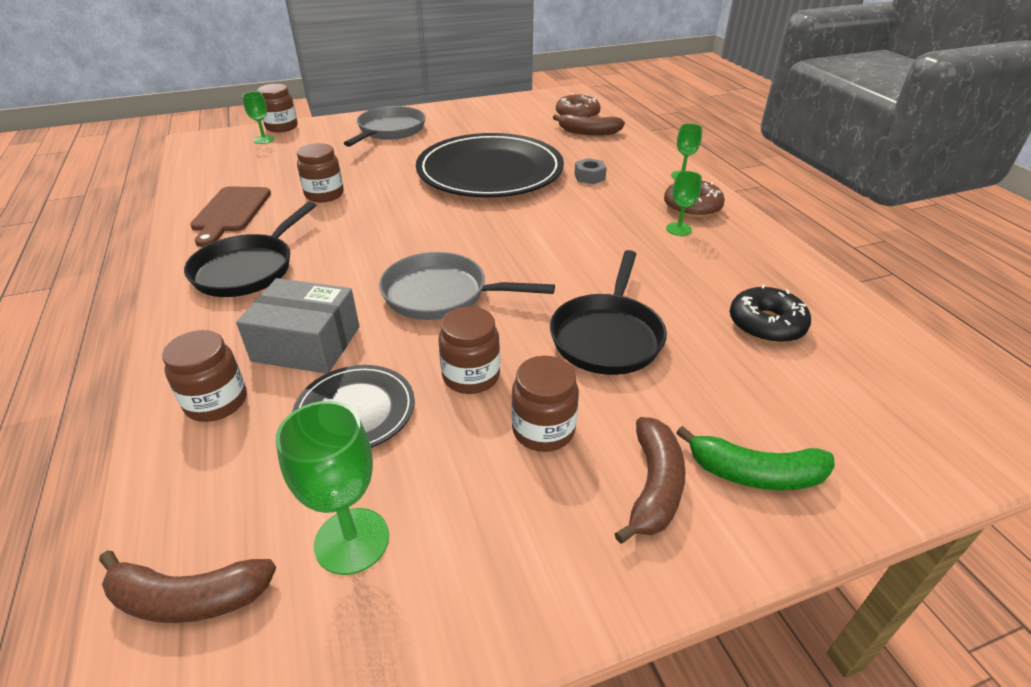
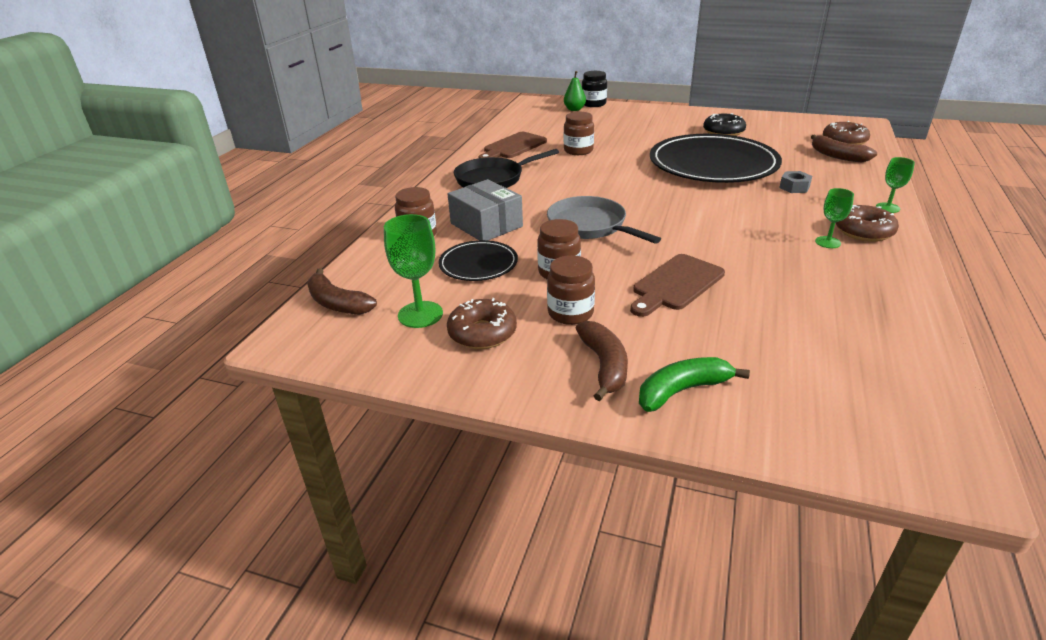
camera: 40 degrees right, 5 degrees down
green goblet [242,92,275,144] -> green pear [564,71,586,111]
brown jar [257,84,298,132] -> black jar [582,71,607,107]
grey pan [343,106,426,147] -> none
black pan [550,250,667,375] -> brown cutting board [630,254,725,317]
brown banana [615,417,686,544] -> brown banana turned 60 degrees counterclockwise [575,321,628,401]
green banana [676,426,835,491] -> green banana turned 105 degrees clockwise [639,357,750,412]
black donut [730,285,811,343] -> black donut moved to [703,113,746,136]
none -> brown donut [447,298,517,349]

